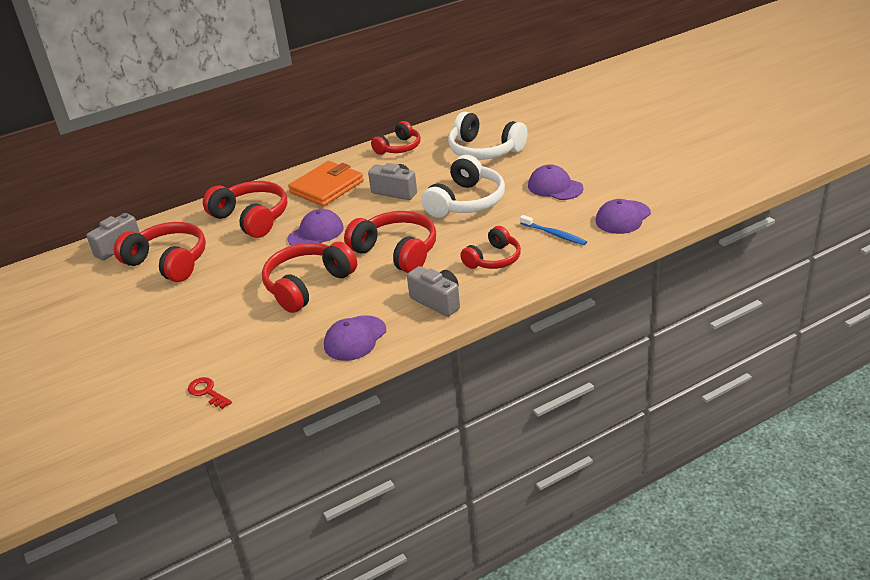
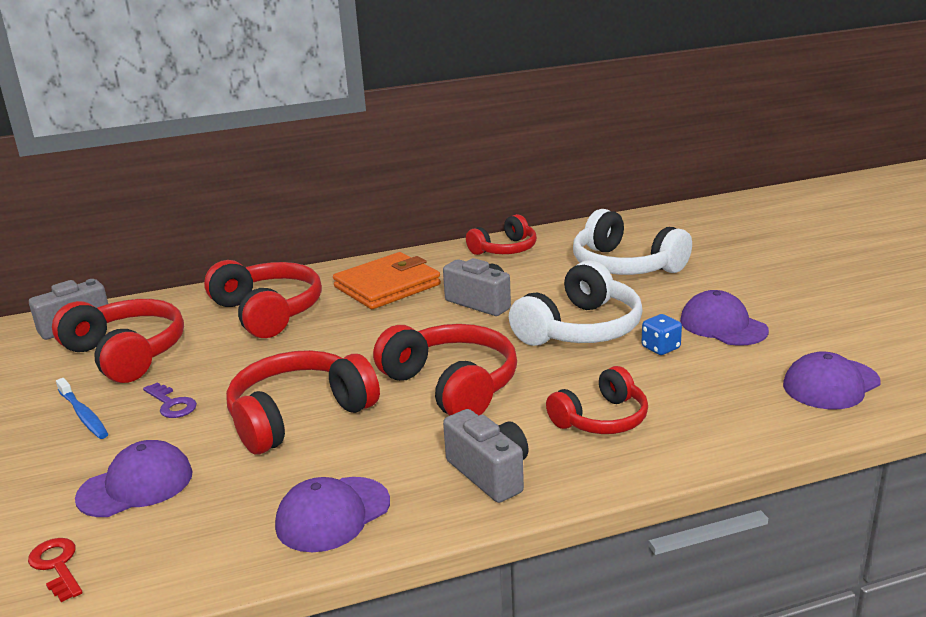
camera: 10 degrees right, 10 degrees down
purple cap [288,209,344,246] -> purple cap moved to [75,440,193,517]
blue toothbrush [520,215,587,245] -> blue toothbrush moved to [56,378,108,439]
none -> purple key [143,382,197,418]
none -> blue dice [642,314,682,355]

